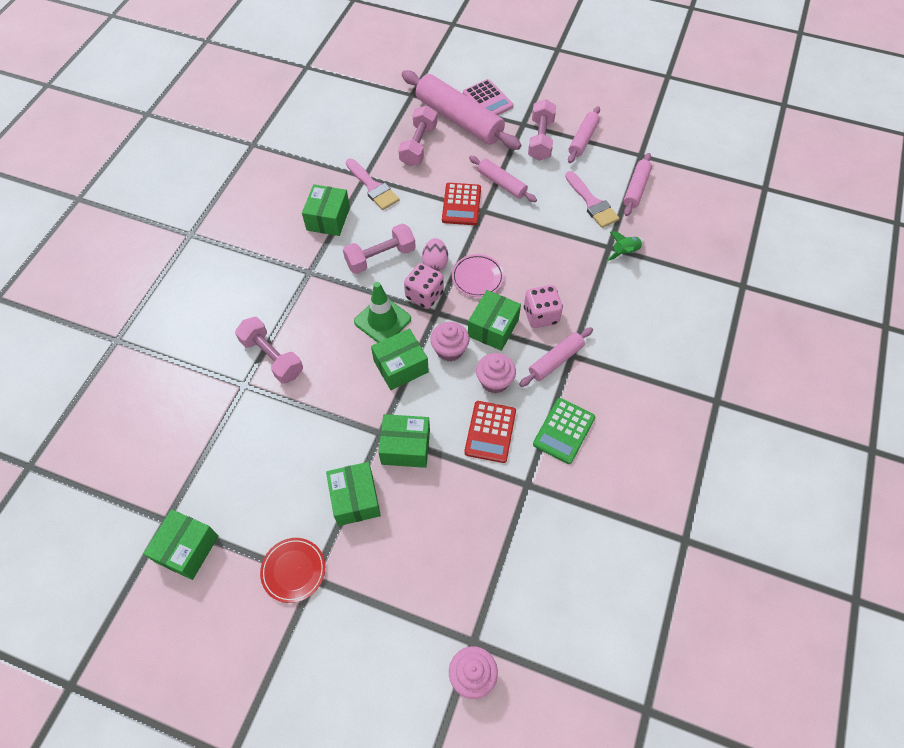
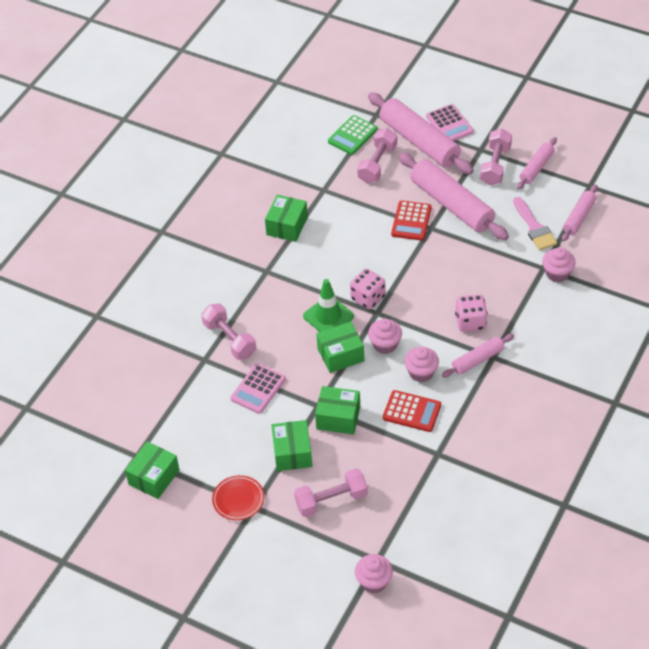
camera: 10 degrees right, 10 degrees down
pink dumbbell [343,224,416,274] -> pink dumbbell moved to [294,469,368,517]
pink brush [346,159,399,210] -> none
pink egg [422,238,448,271] -> none
pink plate [452,254,504,297] -> none
red calculator [464,401,516,463] -> red calculator turned 90 degrees counterclockwise [383,390,441,432]
green box [468,290,521,351] -> none
pink rolling pin [469,156,537,202] -> pink rolling pin [398,152,509,240], size x1.89
green calculator [533,398,595,464] -> green calculator moved to [328,115,378,155]
green rocket [607,231,645,261] -> pink cupcake [542,247,576,283]
none -> pink calculator [230,363,286,414]

